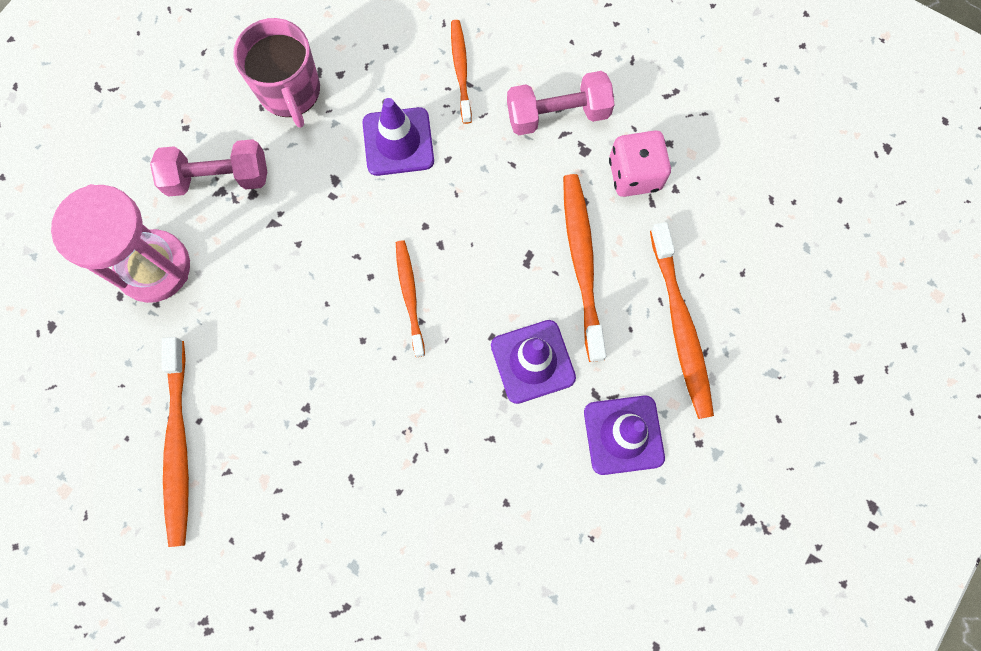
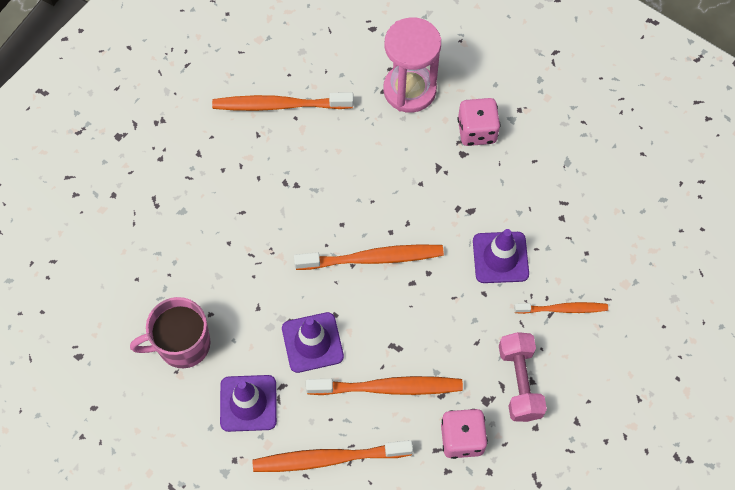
camera: 95 degrees right, 10 degrees down
pink dumbbell [150,139,267,197] -> pink dice [458,98,500,146]
pink mug [233,18,320,128] -> pink mug moved to [130,297,211,368]
orange toothbrush [396,240,425,357] -> orange toothbrush [294,244,444,270], size x1.62

